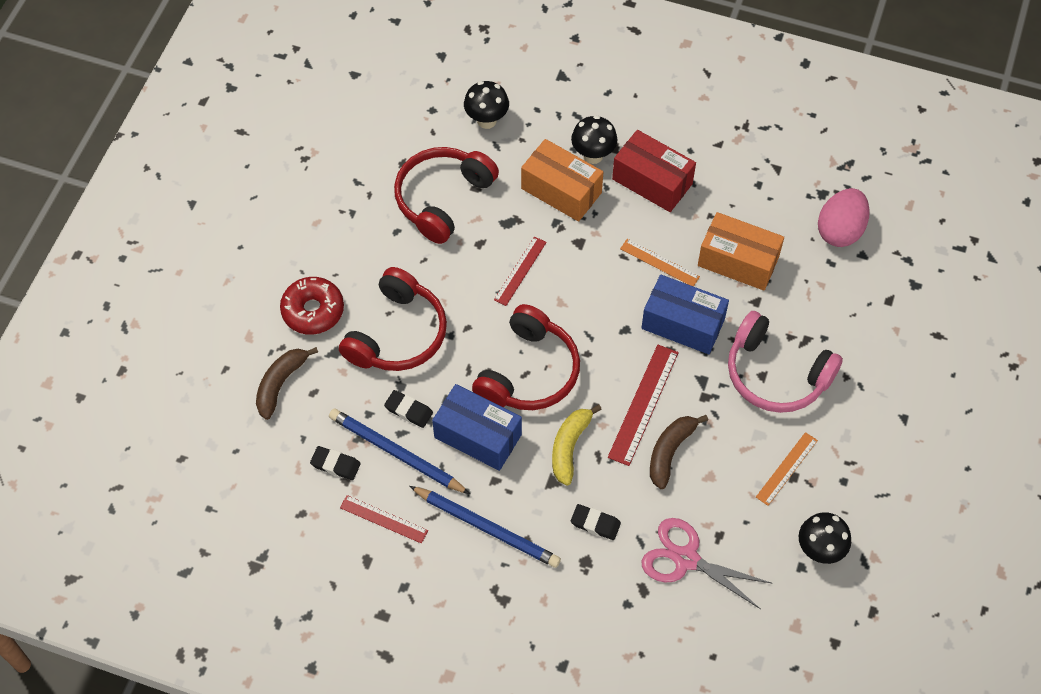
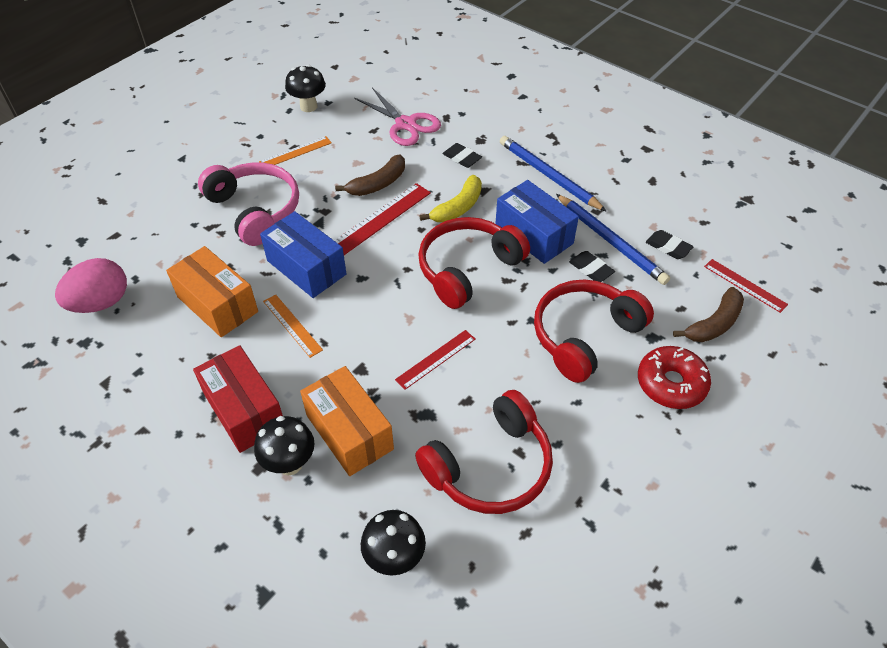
camera: 160 degrees left, 10 degrees down
red ruler [340,495,428,543] -> red ruler moved to [704,259,788,313]

